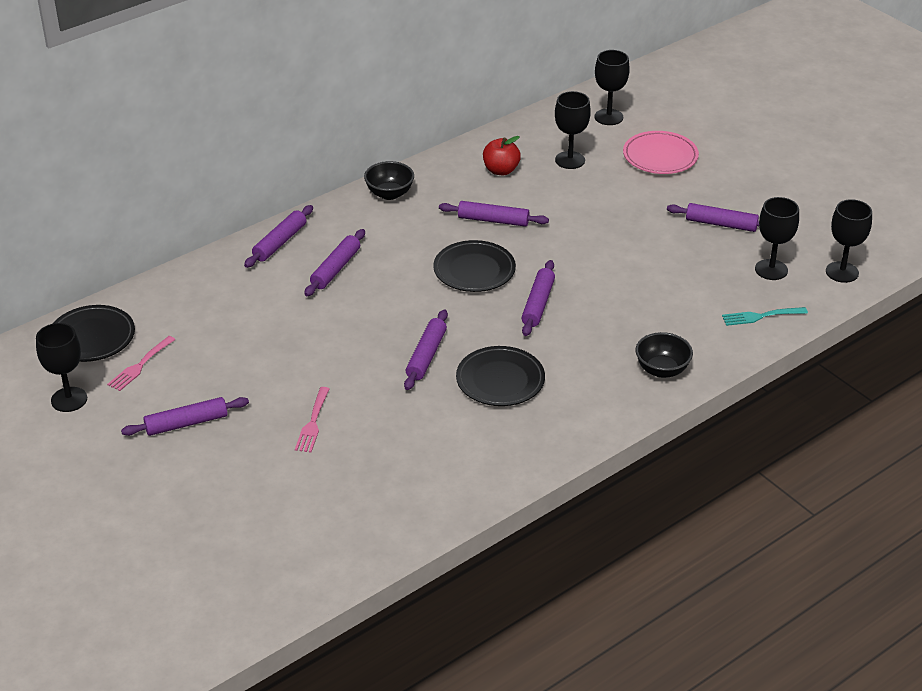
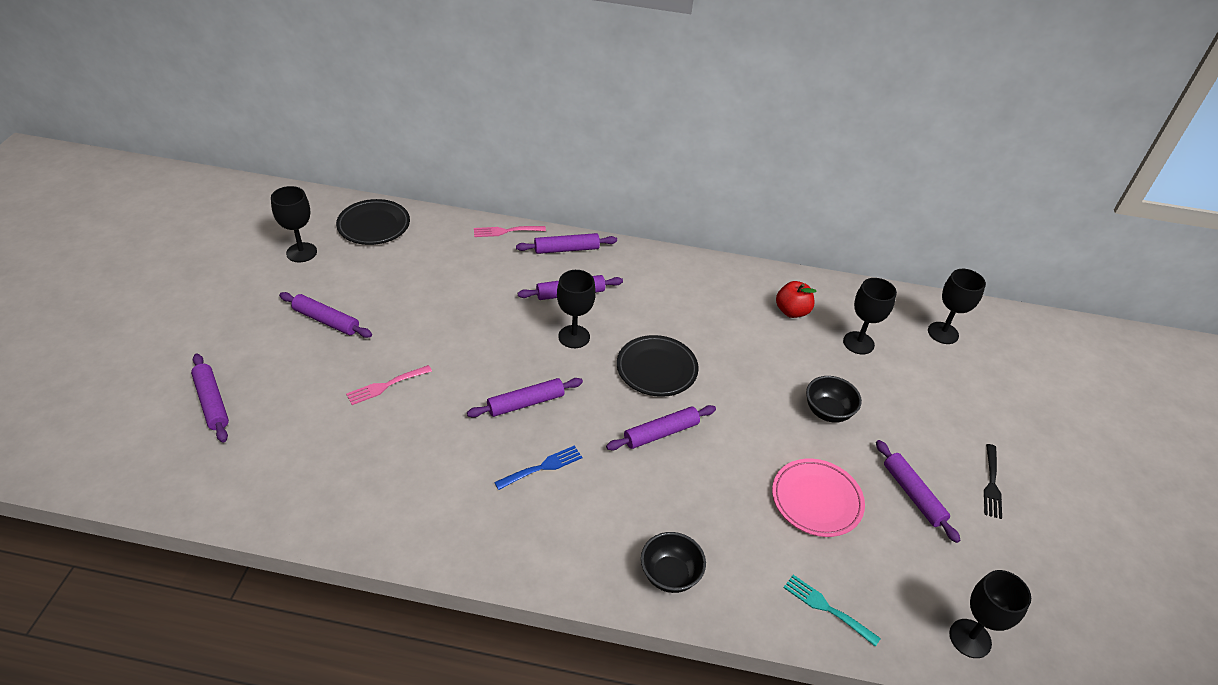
camera: 45 degrees right, 5 degrees up
pink fork [107,336,176,391] -> pink fork moved to [474,226,546,237]
black bowl [364,161,414,200] -> black bowl moved to [806,376,862,423]
purple rolling pin [439,201,549,227] -> purple rolling pin moved to [191,354,229,443]
black plate [456,346,545,406] -> blue fork [494,445,582,490]
pink plate [623,131,699,174] -> pink plate moved to [772,459,865,537]
black goblet [755,197,799,280] -> black goblet moved to [557,270,596,348]
none -> black fork [984,444,1002,519]

